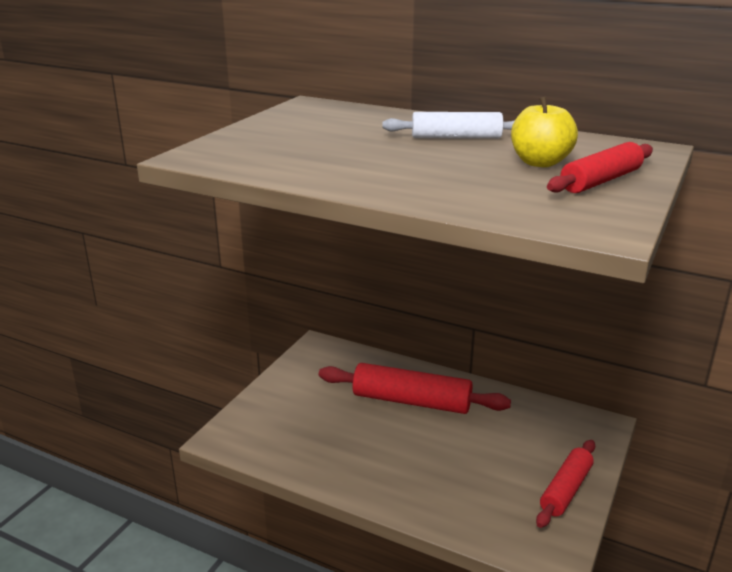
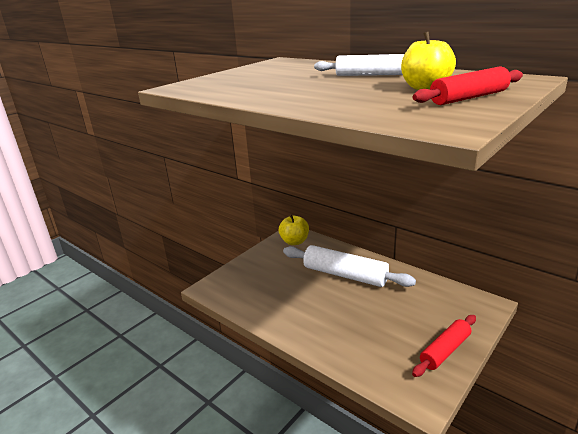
camera: 15 degrees right, 0 degrees up
red rolling pin [319,363,511,414] -> white rolling pin [283,245,416,287]
none -> yellow apple [279,214,309,245]

